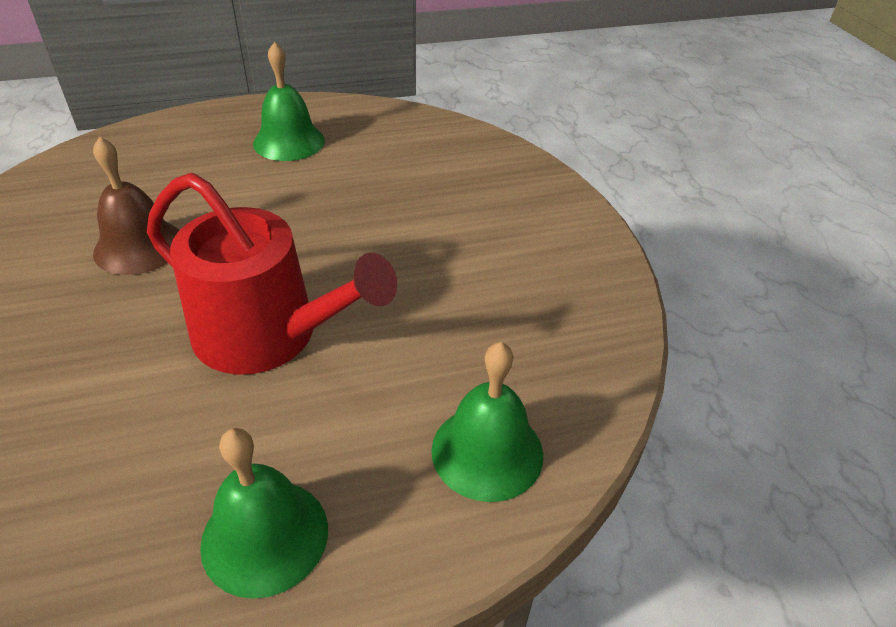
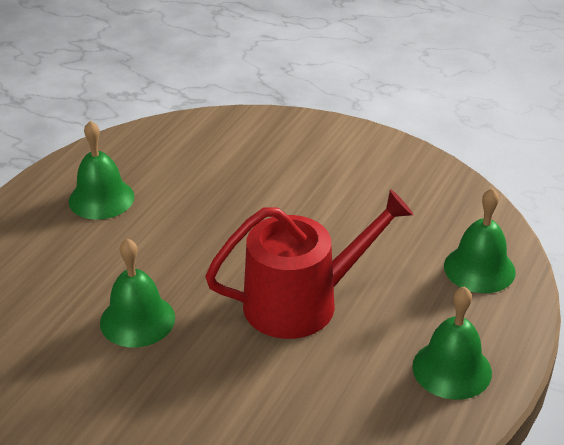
camera: 45 degrees left, 5 degrees down
brown bell [93,137,179,275] -> green bell [100,238,175,348]

